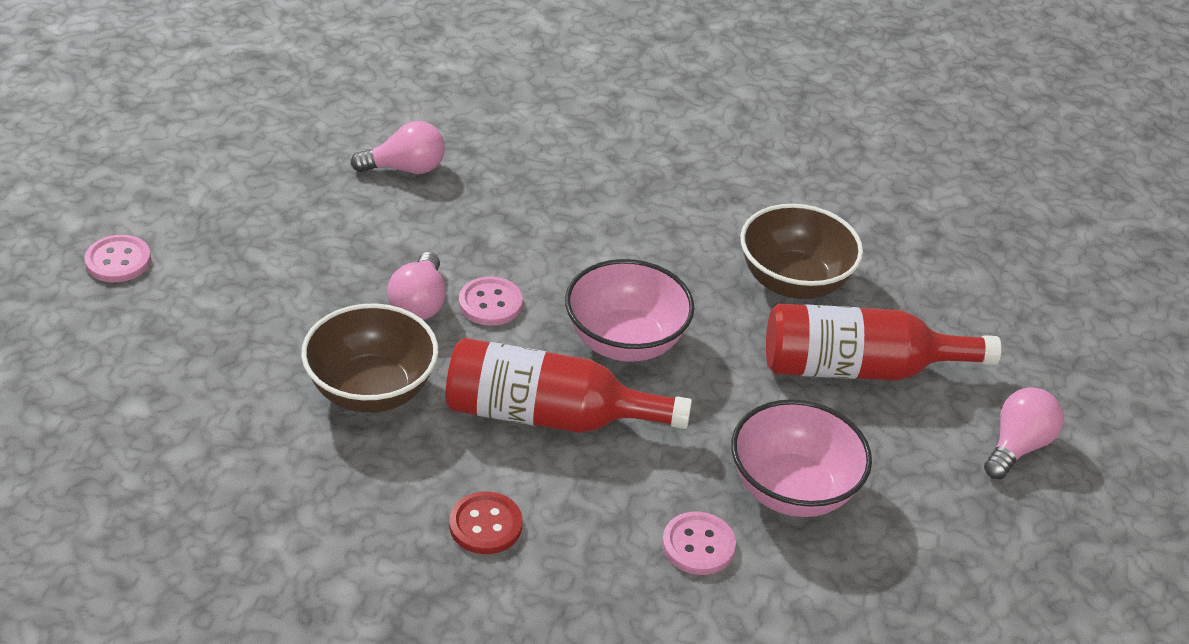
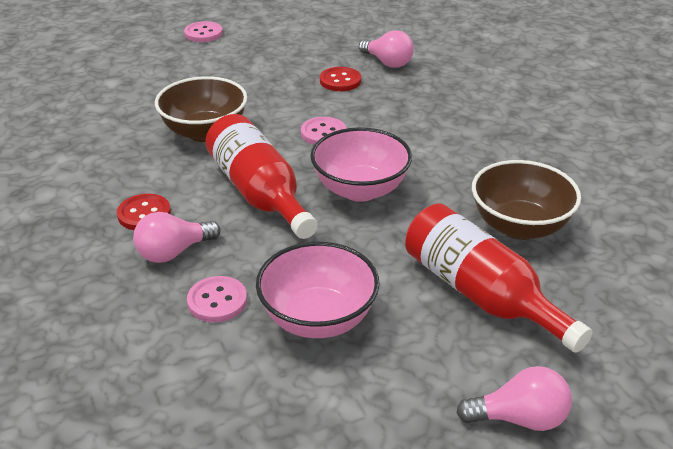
camera: 55 degrees right, 5 degrees down
pink light bulb [387,252,446,320] -> pink light bulb moved to [133,212,221,263]
none -> red button [320,67,361,91]

